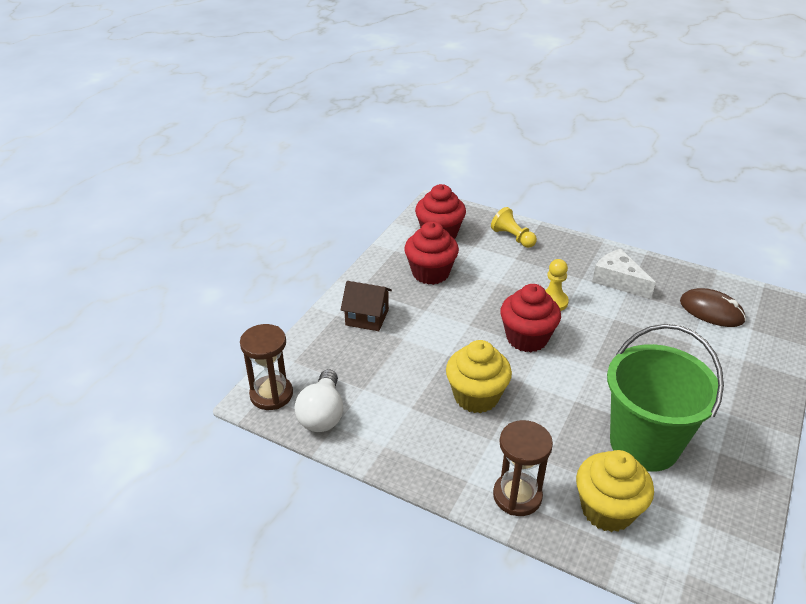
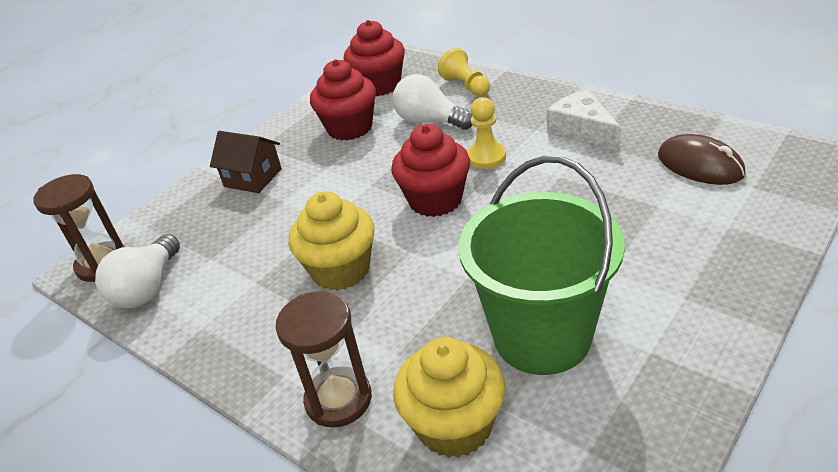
camera: 15 degrees right, 0 degrees up
none -> white light bulb [393,74,473,130]

